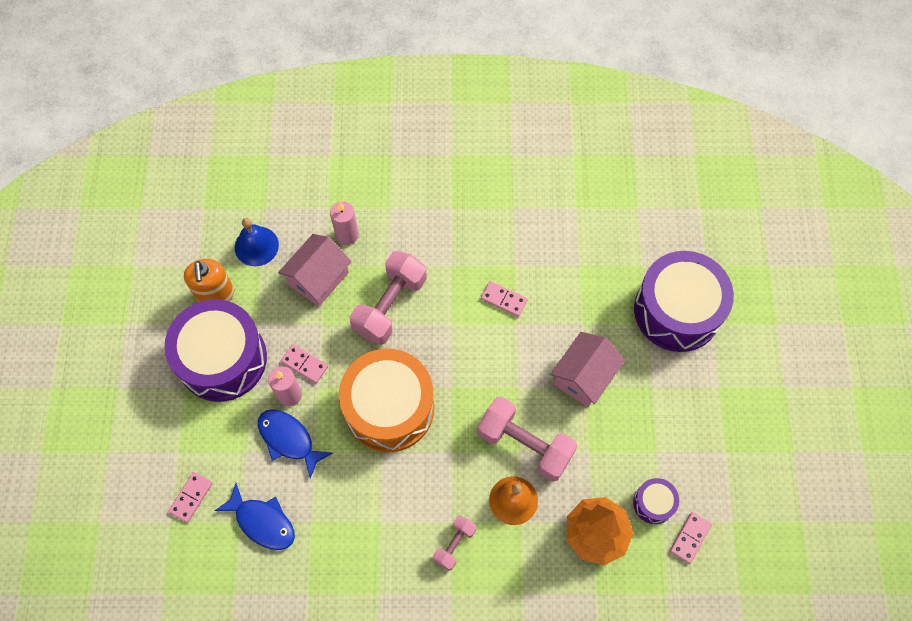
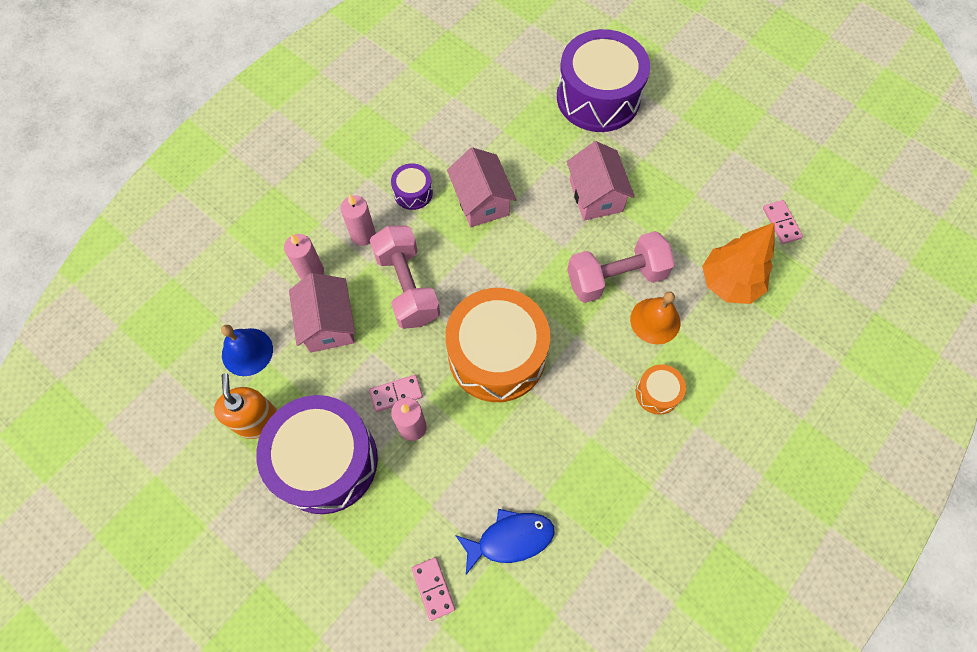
camera: 50 degrees left, 0 degrees up
orange soap dispenser [184,259,234,302] -> orange soap dispenser turned 135 degrees counterclockwise [214,373,277,439]
blue fish [258,409,333,478] -> none
pink dumbbell [433,515,476,571] -> orange drum [636,364,686,415]
pink domino [481,281,528,317] -> pink house [447,147,517,227]
purple drum [633,478,679,524] -> purple drum moved to [391,163,433,210]
none -> pink candle [340,194,376,246]

